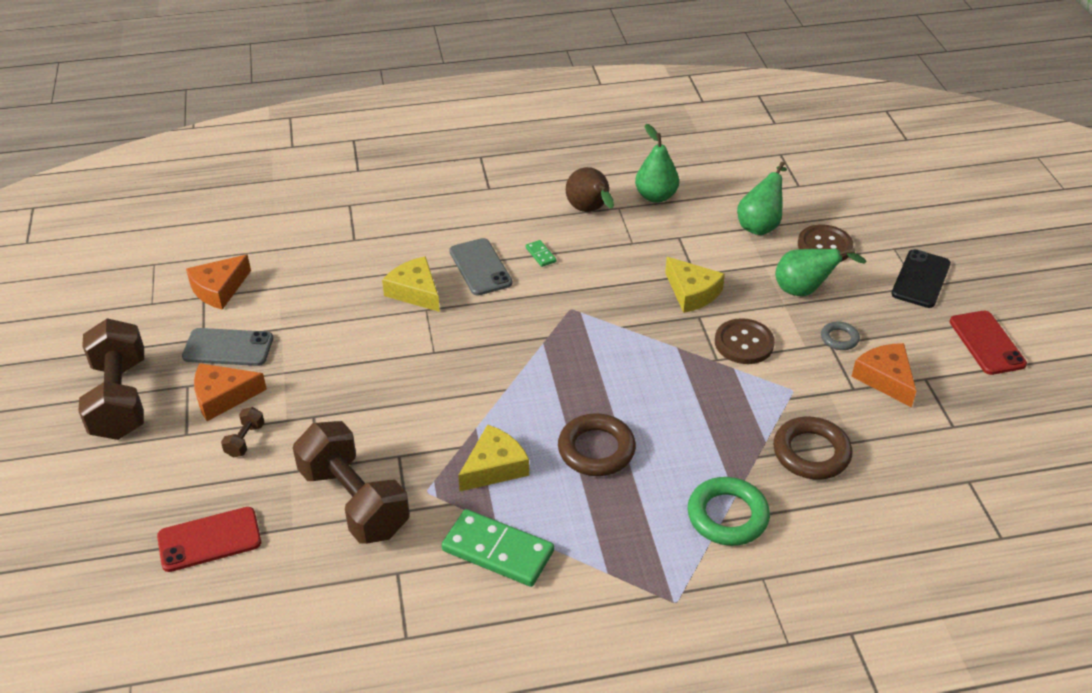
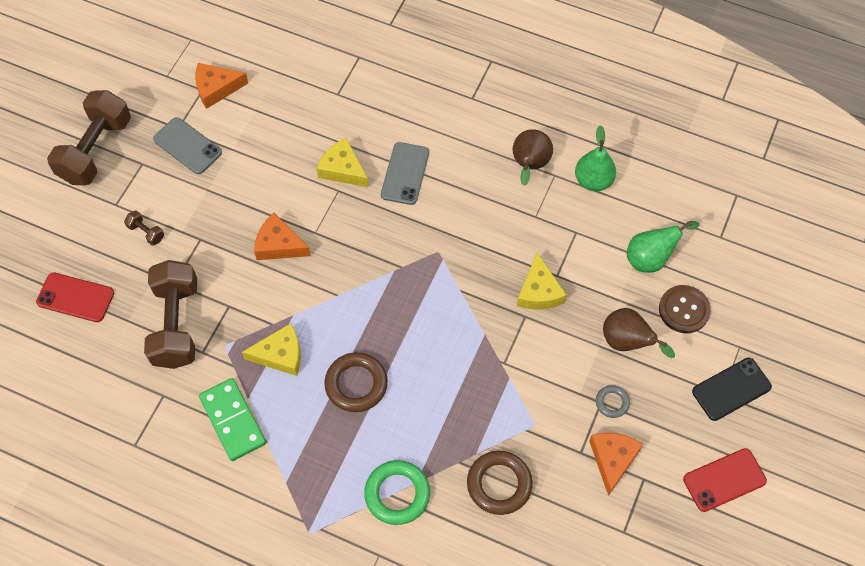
camera: 35 degrees right, 20 degrees up
orange cheese [194,363,267,421] -> orange cheese moved to [254,213,311,260]
brown dumbbell [221,407,265,457] -> brown dumbbell turned 75 degrees clockwise [124,210,164,246]
yellow cheese [382,256,440,312] -> yellow cheese turned 45 degrees counterclockwise [316,138,369,188]
green domino [525,240,556,267] -> none
brown button [715,318,775,364] -> none
green pear [775,248,867,296] -> brown pear [603,308,675,358]
red phone [950,311,1027,375] -> red phone turned 45 degrees clockwise [683,448,767,512]

